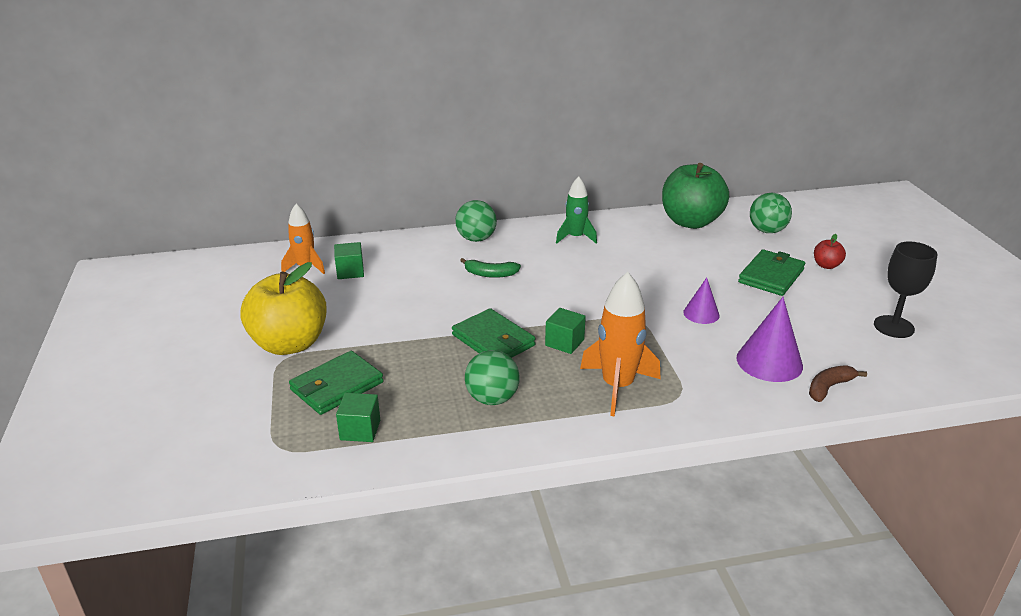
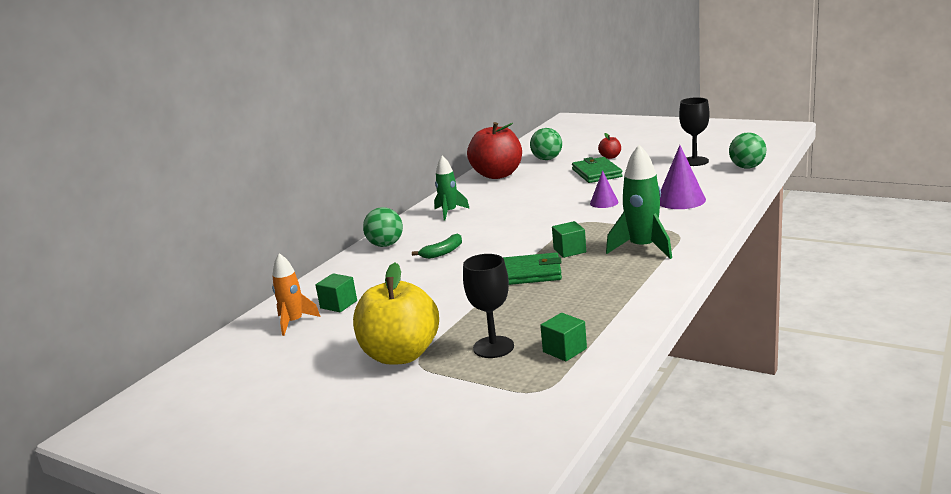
camera: 45 degrees left, 10 degrees down
green wallet [289,351,384,415] -> black goblet [463,254,514,358]
green ball [465,350,520,405] -> green ball moved to [729,132,766,169]
orange rocket [580,272,661,417] -> green rocket [606,145,672,259]
green apple [662,163,729,229] -> red apple [467,122,522,179]
brown banana [809,365,867,402] -> none

